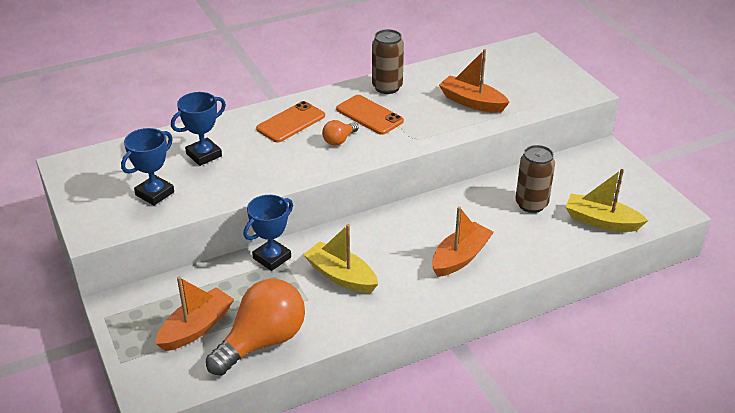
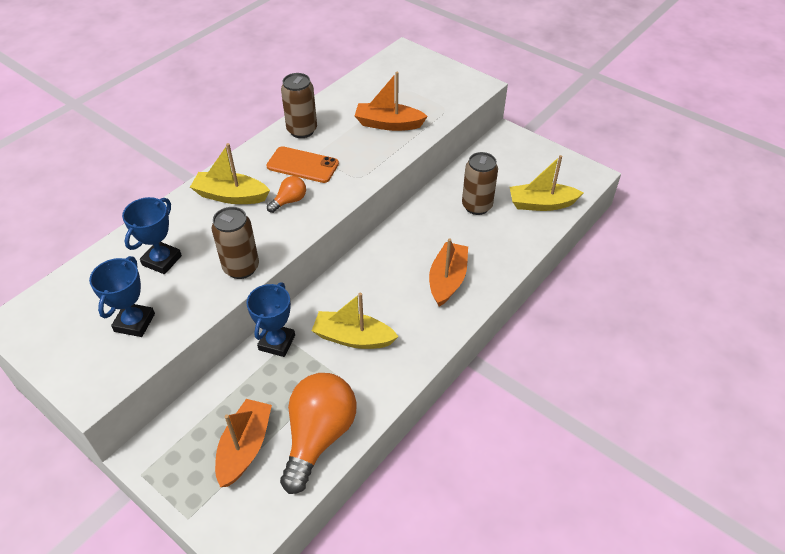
camera: 25 degrees left, 10 degrees up
orange phone [256,101,325,143] -> yellow boat [190,143,270,204]
orange light bulb [322,120,359,146] -> orange light bulb turned 150 degrees counterclockwise [267,176,306,213]
none -> brown can [212,207,259,279]

